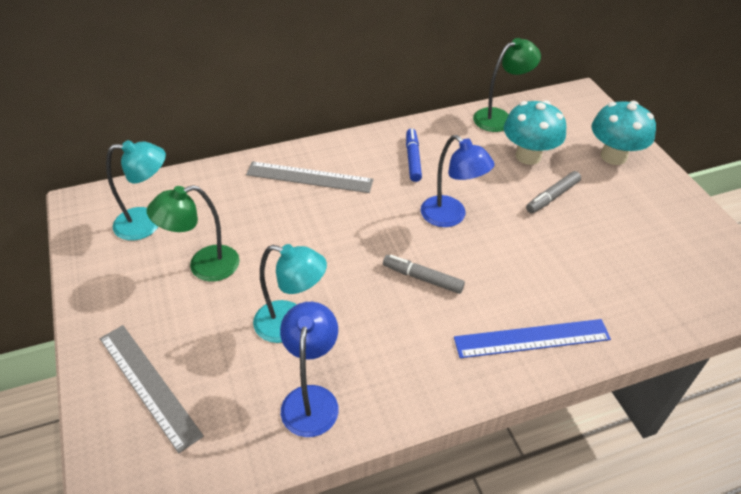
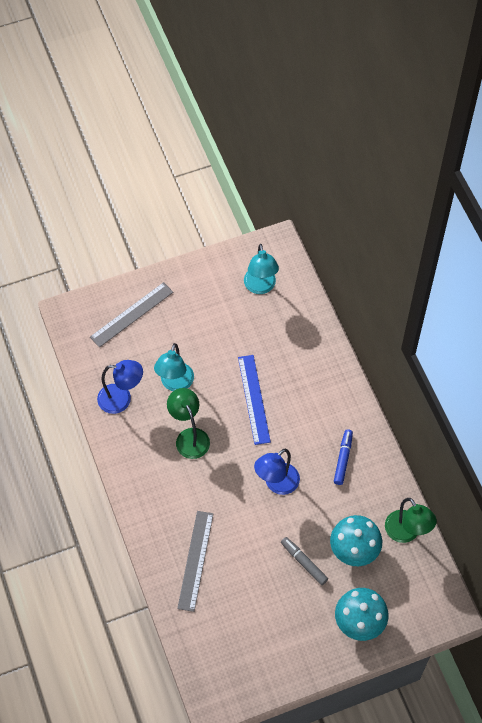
camera: 90 degrees right, 15 degrees up
green lamp [147,185,240,282] -> green lamp moved to [167,388,210,459]
grey ruler [246,161,374,193] -> grey ruler moved to [177,511,213,612]
grey marker [383,255,465,294] -> none
blue marker [406,129,422,182] -> blue marker turned 75 degrees counterclockwise [334,429,353,485]
blue ruler [454,319,611,358] -> blue ruler moved to [238,355,271,445]

